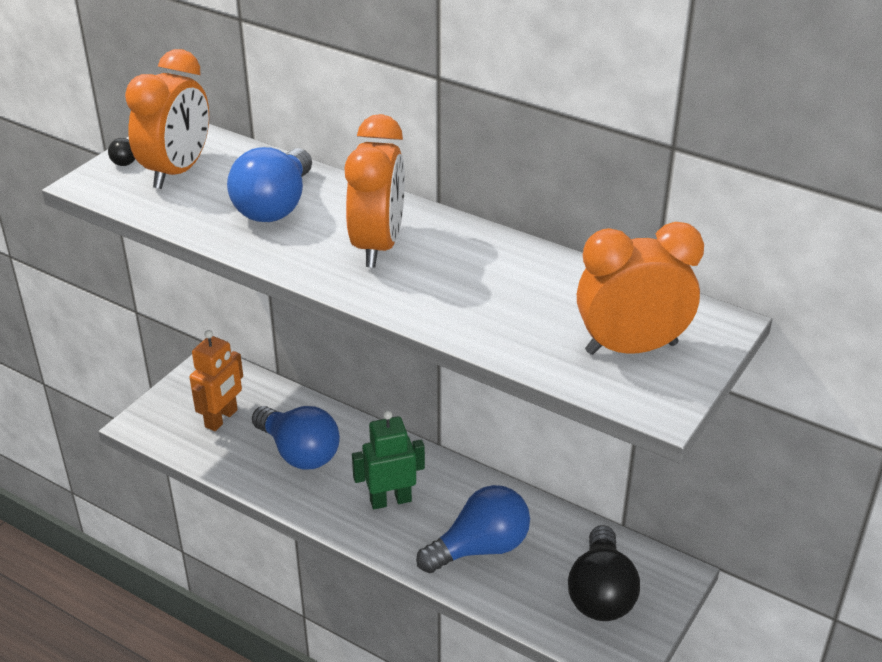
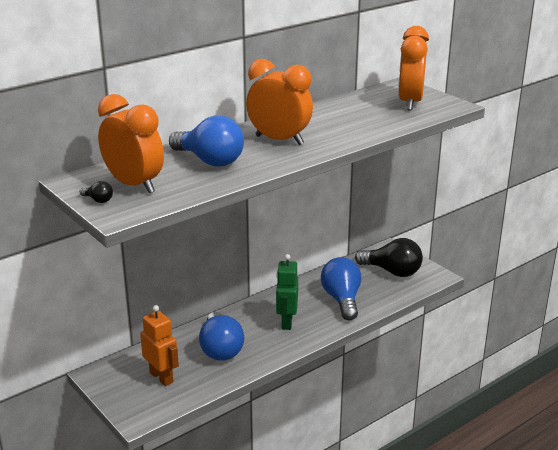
camera: 70 degrees left, 10 degrees down
blue light bulb [252,406,340,469] -> blue light bulb turned 105 degrees clockwise [199,312,244,361]

